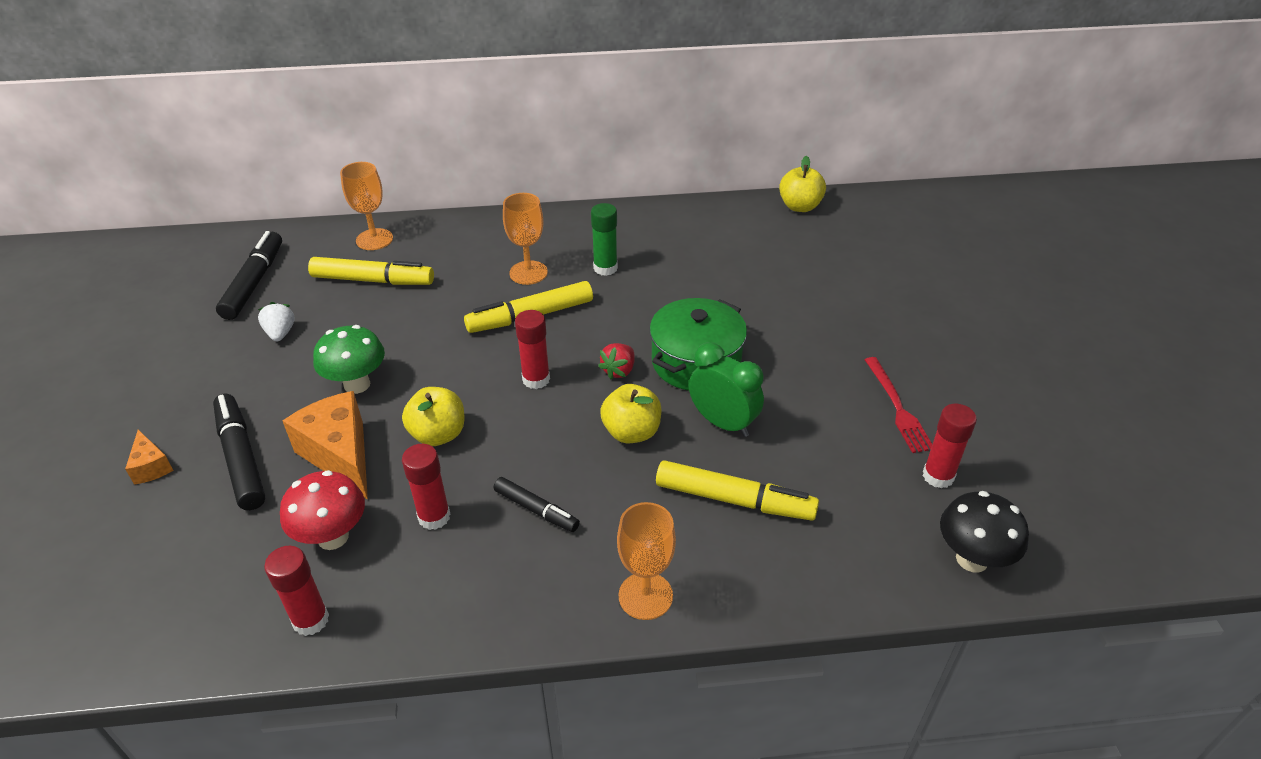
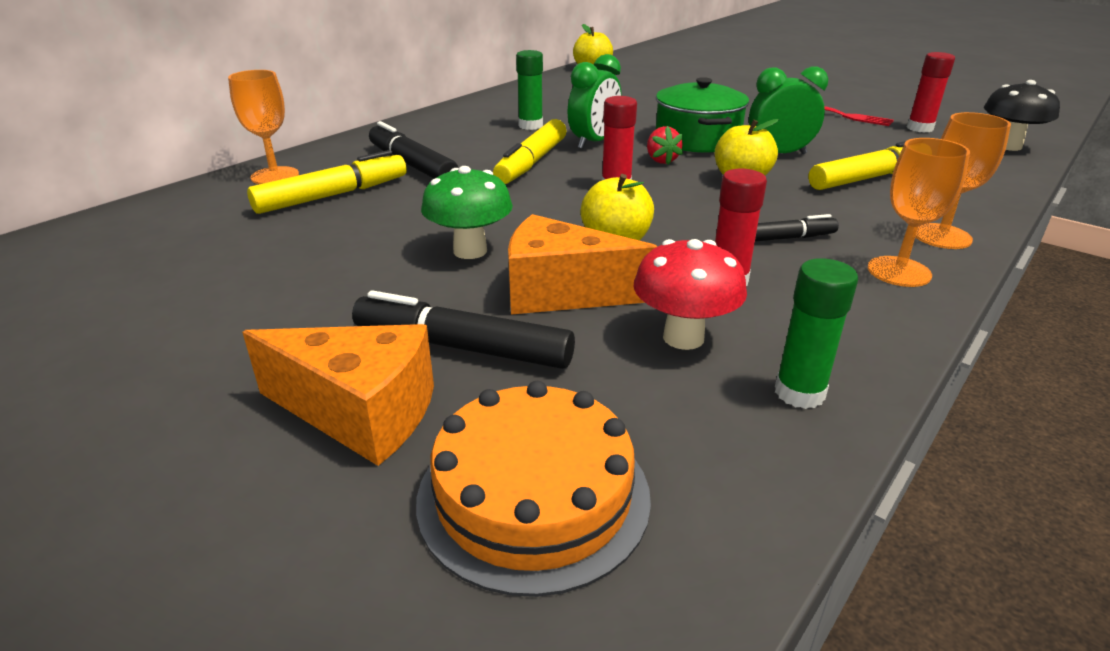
camera: 45 degrees left, 10 degrees down
orange cheese [125,430,174,484] -> orange cheese [242,324,434,466], size x2.00
black marker [216,231,282,320] -> black marker moved to [369,121,458,179]
white strawberry [258,302,295,341] -> none
red glue stick [264,546,329,636] -> green glue stick [775,258,858,409]
orange goblet [503,193,548,285] -> orange goblet moved to [867,138,970,287]
none -> orange cake [416,381,651,597]
none -> green clock [568,54,622,149]

